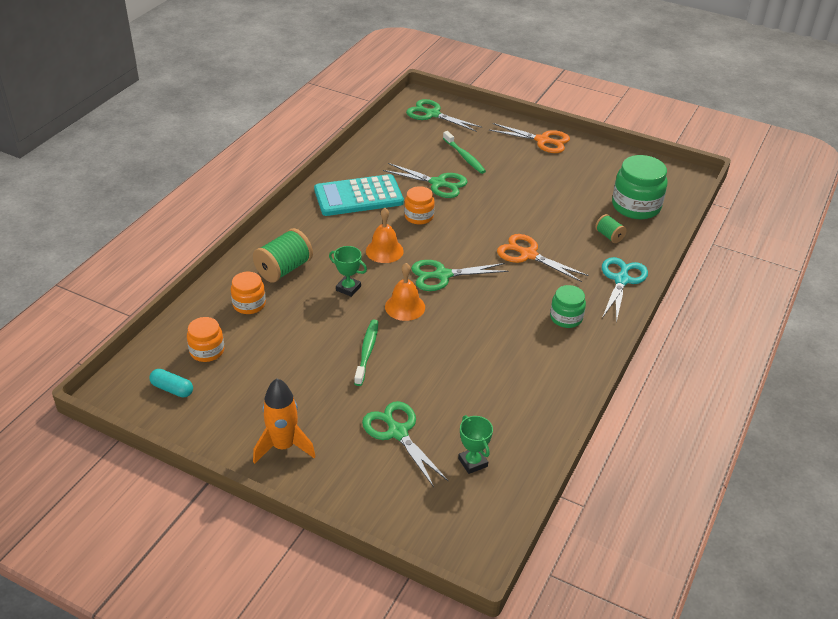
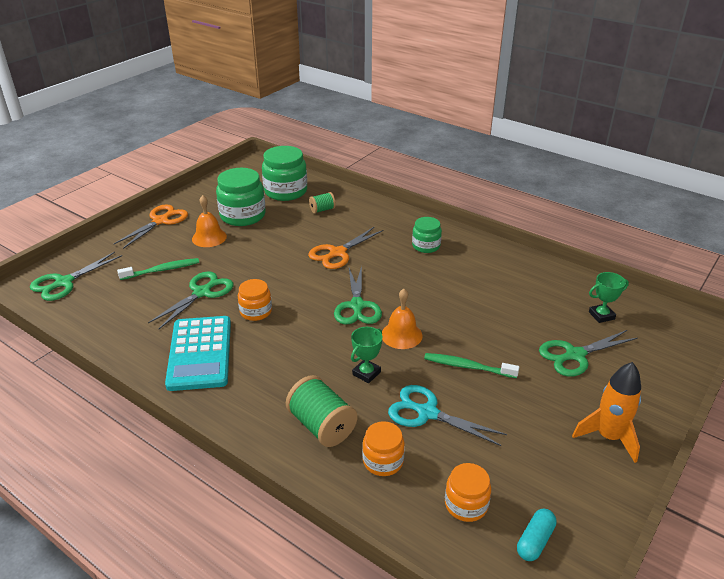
camera: 80 degrees left, 5 degrees down
orange bell [366,208,404,263] -> orange bell moved to [192,195,227,247]
turquoise scissors [602,257,648,323] -> turquoise scissors moved to [388,385,507,446]
none -> green jar [216,168,266,226]

